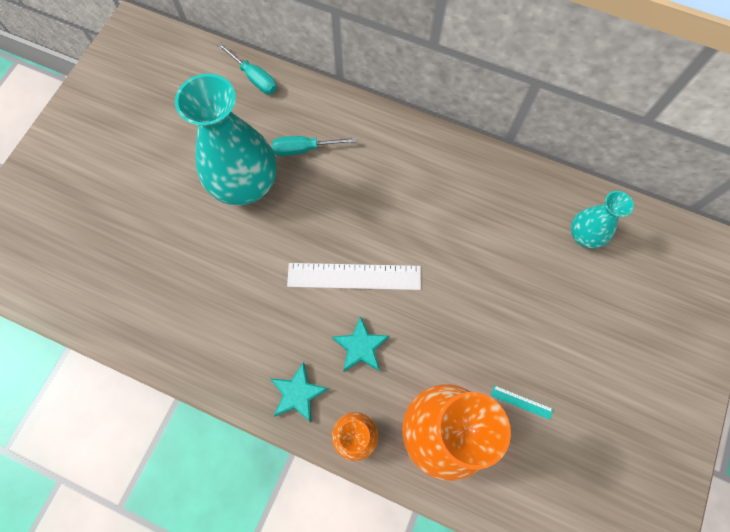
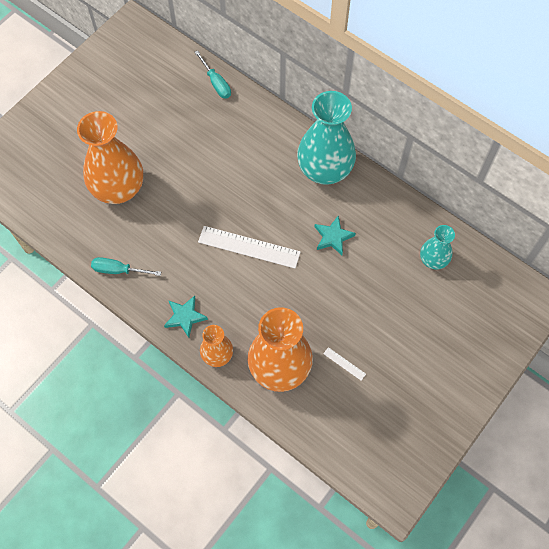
camera: 15 degrees right, 5 degrees down
turquoise vase [175,74,277,205] -> turquoise vase moved to [297,91,356,185]
turquoise screwdriver [272,136,357,156] -> turquoise screwdriver moved to [91,257,161,276]
turquoise star [332,316,389,372] -> turquoise star moved to [314,216,356,255]
turquoise ruler [491,385,553,420] -> white ruler [323,347,366,381]
none -> orange vase [77,111,143,204]

